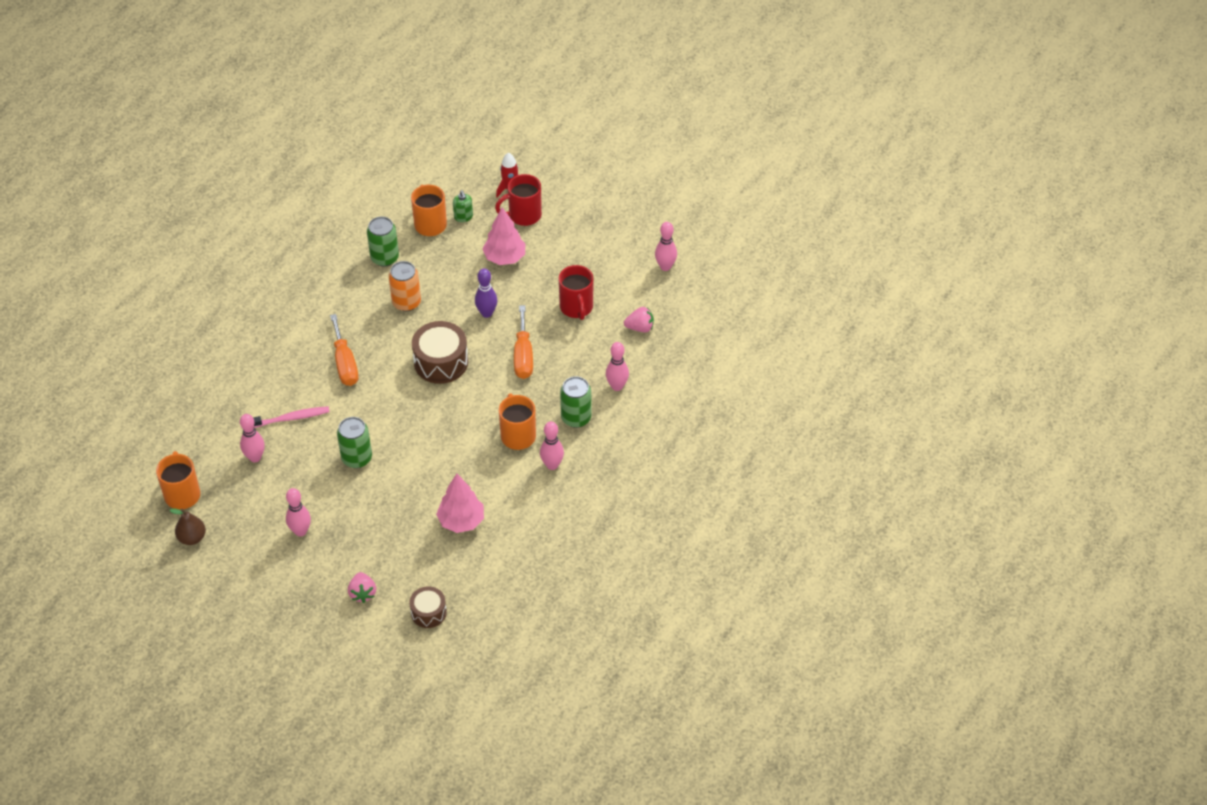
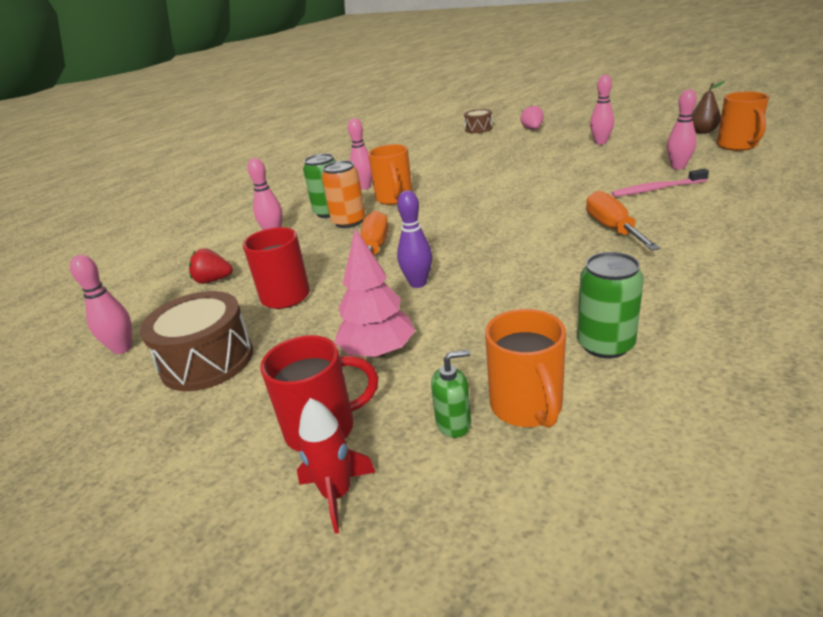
camera: 170 degrees left, 20 degrees down
green can [337,417,372,468] -> none
orange can [389,261,421,311] -> orange can moved to [322,161,365,228]
brown drum [412,321,468,384] -> brown drum moved to [140,291,253,391]
pink tree [436,474,484,533] -> none
green soap dispenser [453,190,473,222] -> green soap dispenser turned 90 degrees clockwise [431,350,471,438]
pink strawberry [624,307,654,332] -> red strawberry [189,248,233,284]

